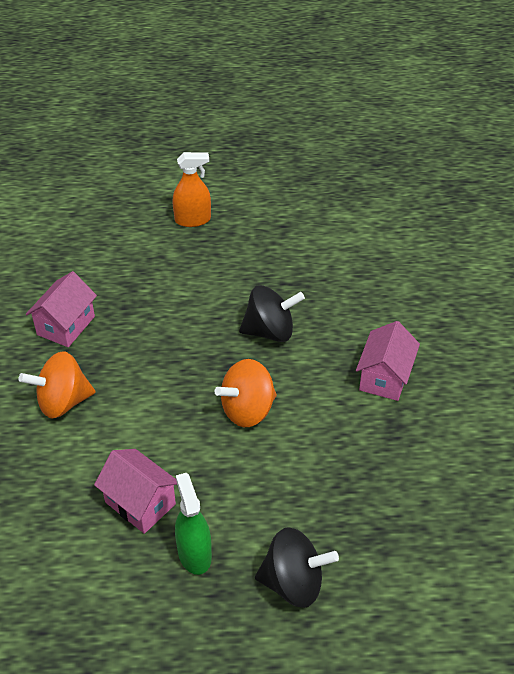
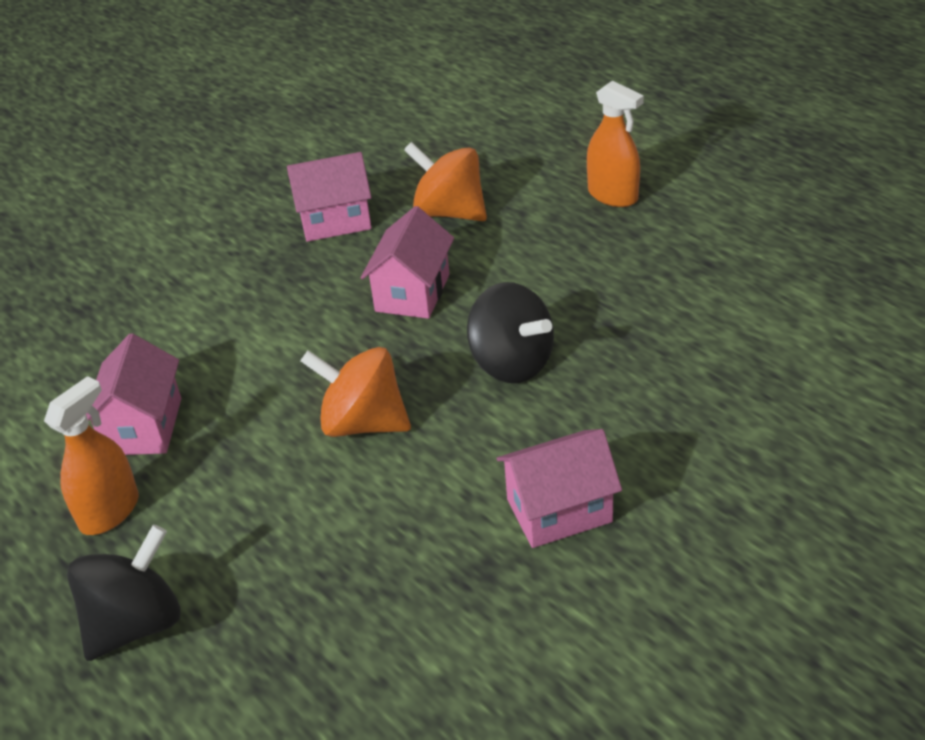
camera: 55 degrees right, 5 degrees down
orange spinning top [19,351,95,418] -> orange spinning top moved to [404,142,487,221]
green spray bottle [175,473,212,575] -> orange spray bottle [44,376,139,535]
black spinning top [255,527,339,608] -> black spinning top turned 105 degrees counterclockwise [67,525,181,661]
none -> pink house [361,206,454,319]

